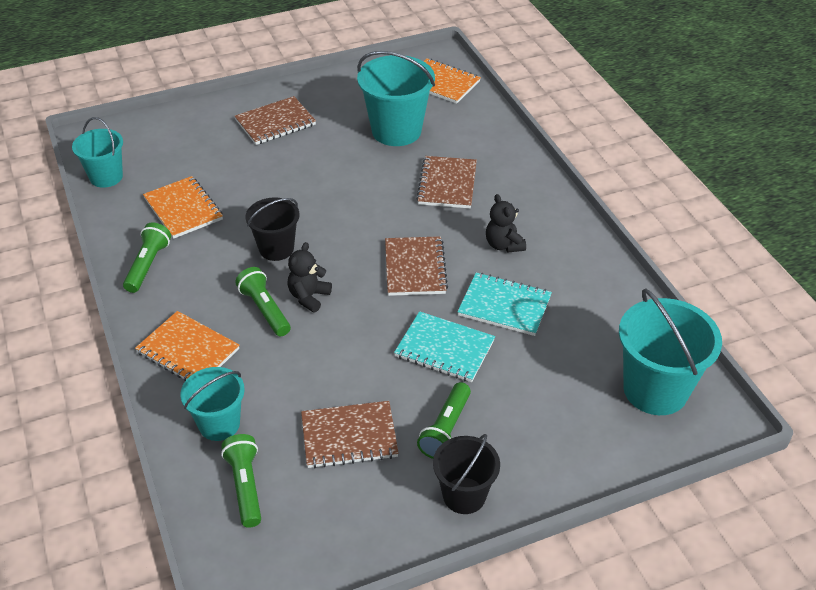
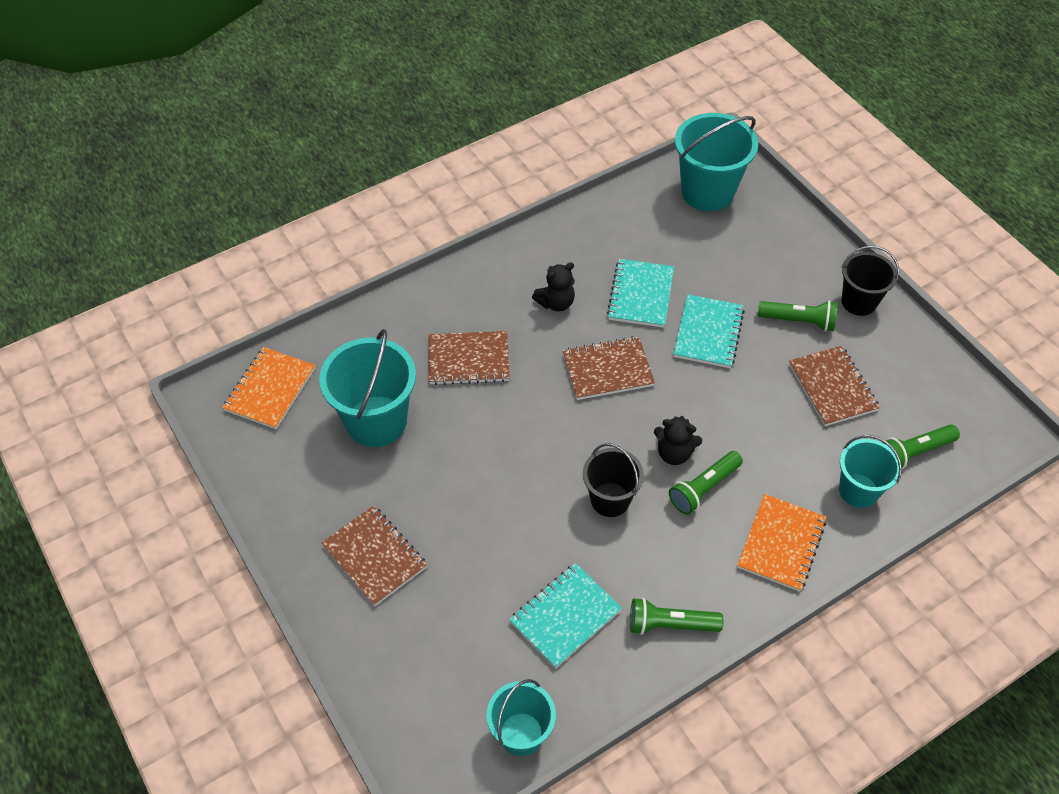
camera: 100 degrees left, 10 degrees up
orange notebook [143,176,223,239] -> turquoise notebook [509,563,622,669]

